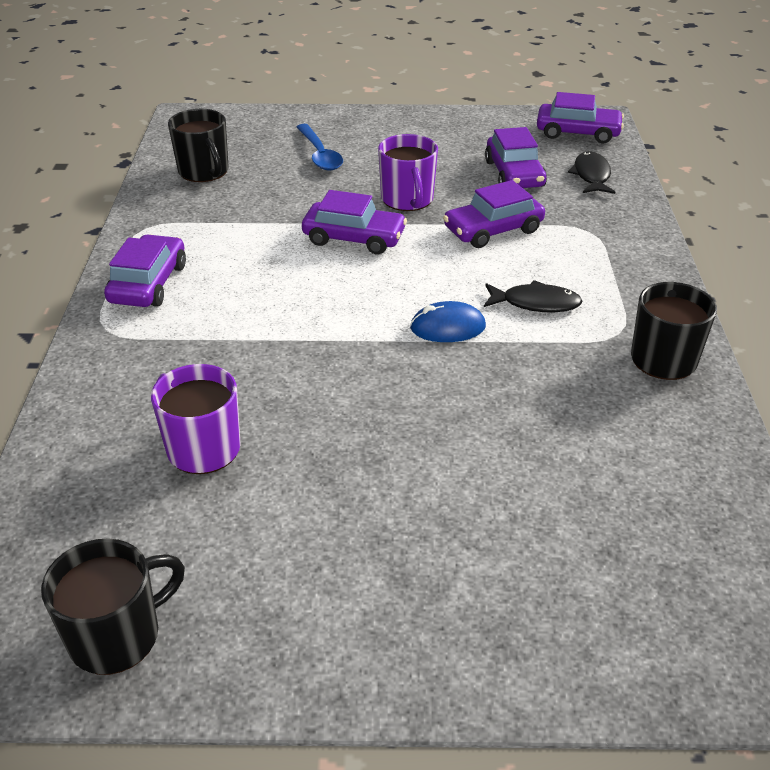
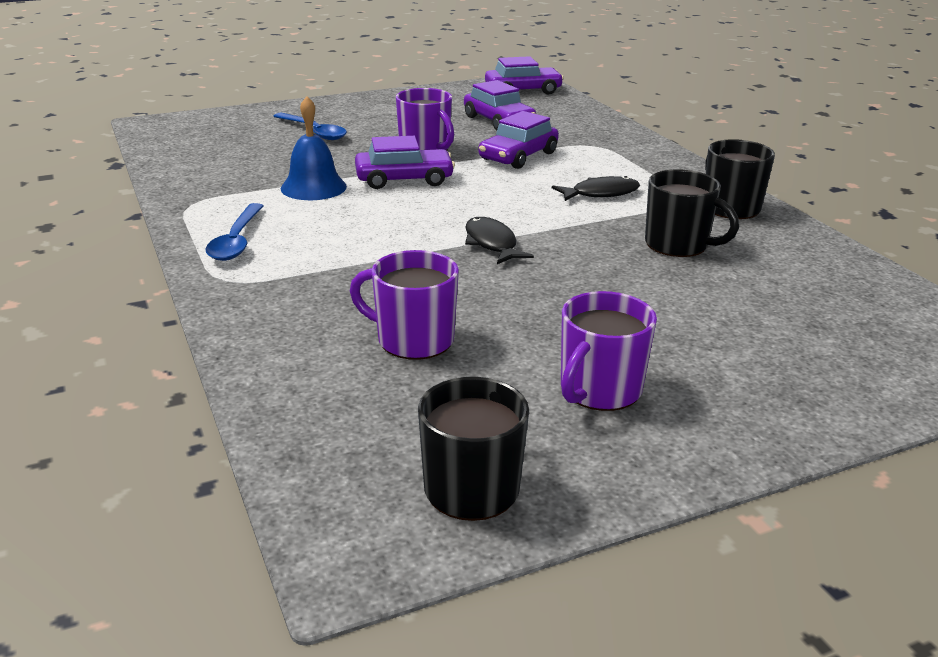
camera: 25 degrees left, 10 degrees down
purple car [104,234,186,307] -> blue spoon [206,203,264,261]
black mug [168,109,229,182] -> black mug moved to [645,169,739,257]
blue mouse [410,301,486,342] -> none
black fish [568,151,615,194] -> black fish moved to [465,217,534,264]
none -> blue bell [281,96,347,200]
none -> purple mug [561,291,657,411]

